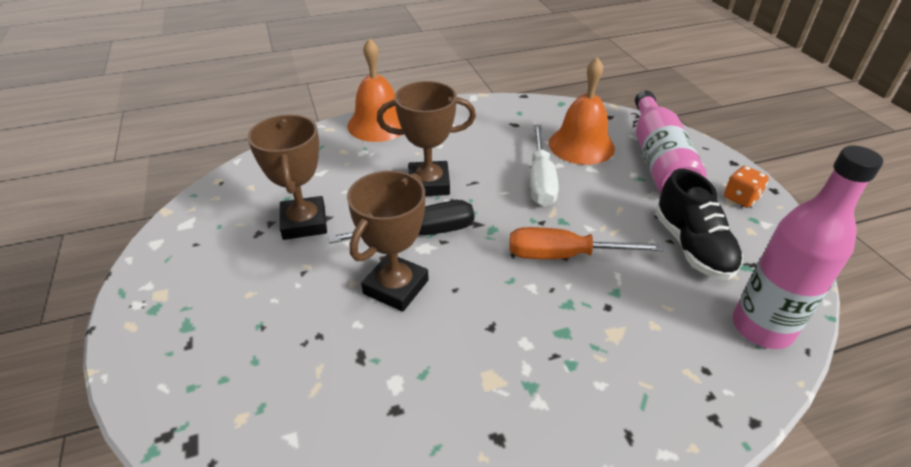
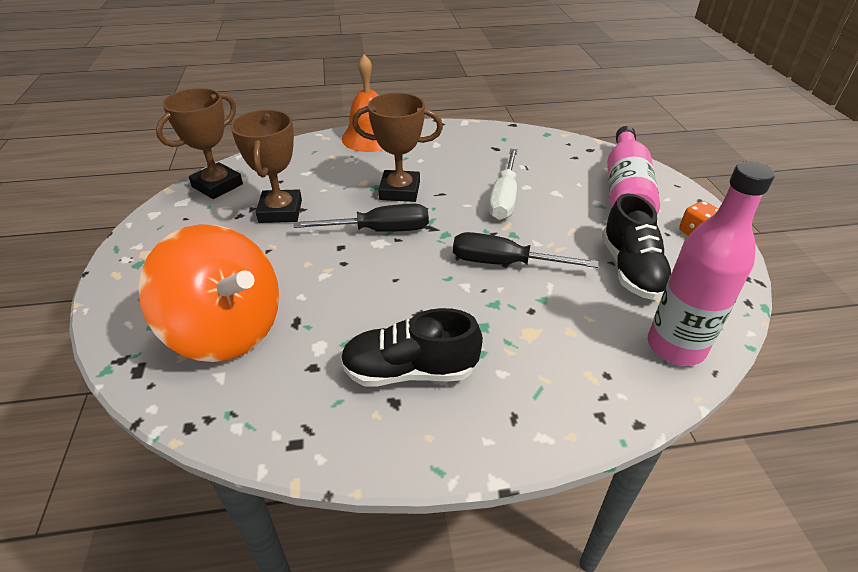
camera: 10 degrees right, 0 degrees up
brown trophy [347,171,429,312] -> brown trophy moved to [156,88,243,199]
orange screwdriver [510,227,664,259] -> black screwdriver [453,232,598,268]
orange bell [549,57,615,165] -> none
none -> orange spinning top [138,224,279,362]
none -> black shoe [340,308,483,386]

